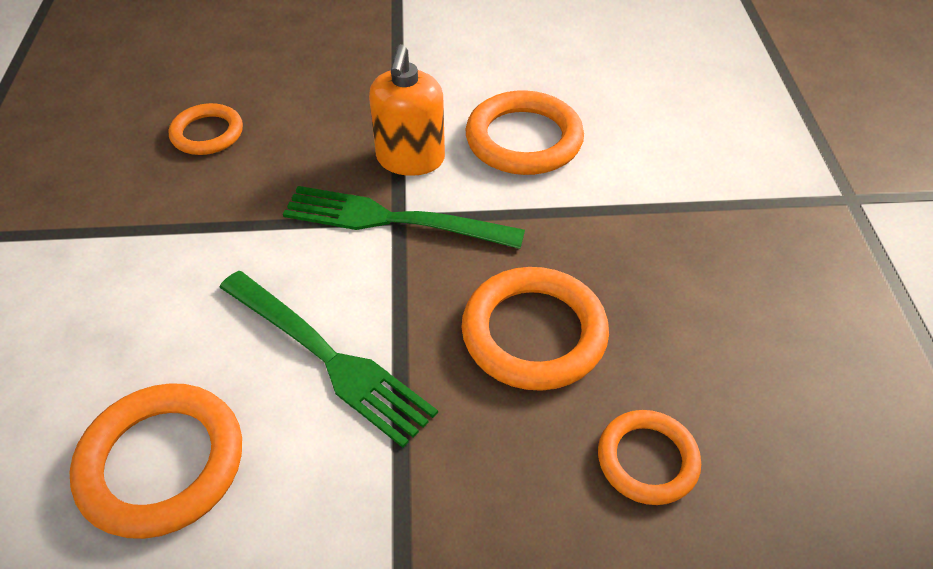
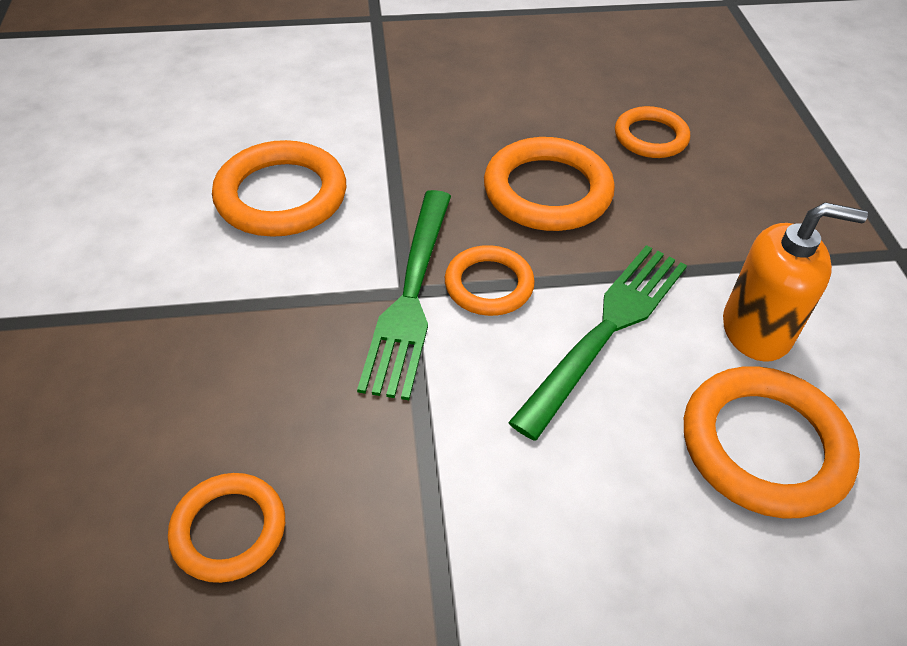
camera: 95 degrees left, 0 degrees up
orange soap dispenser [369,44,445,176] -> orange soap dispenser moved to [723,202,868,362]
none -> orange ring [445,245,535,316]

